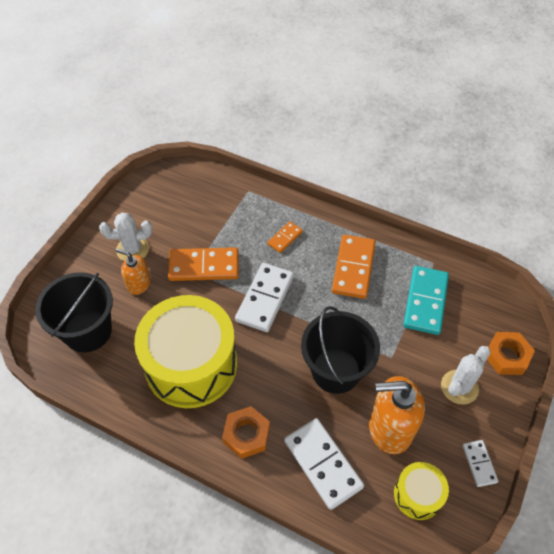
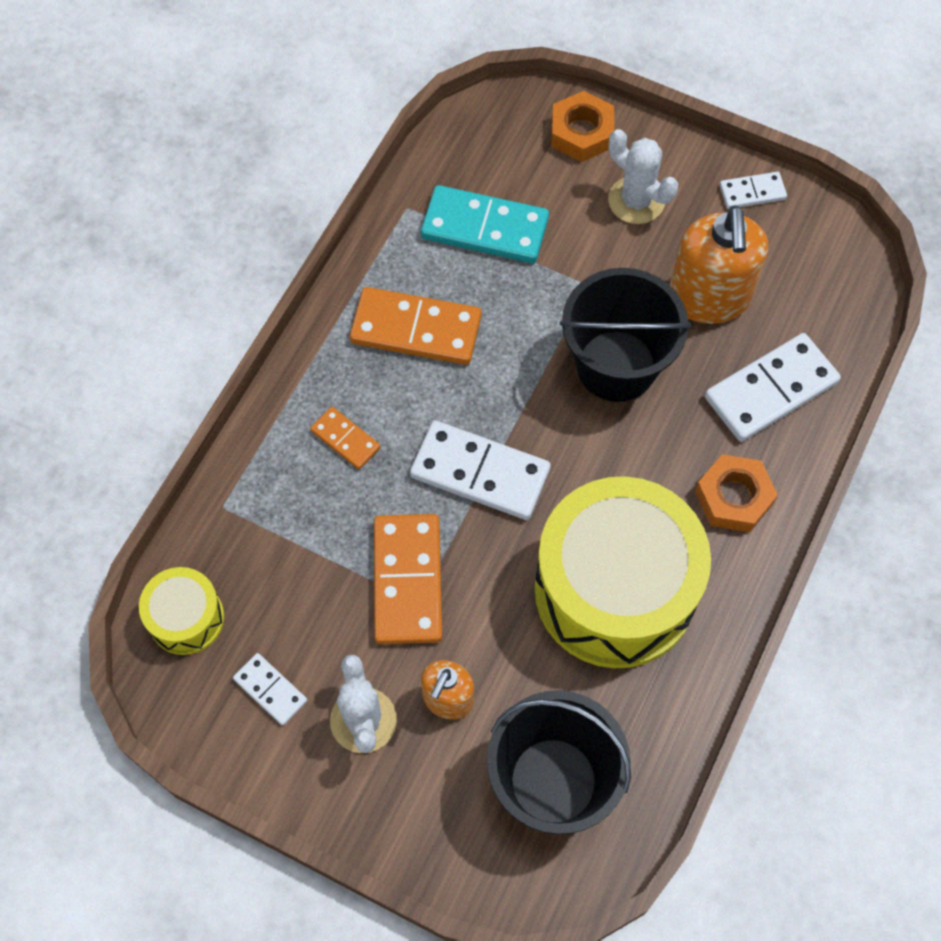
camera: 90 degrees left, 10 degrees up
yellow drum [394,462,449,520] -> yellow drum moved to [139,567,224,655]
none -> white domino [233,653,307,726]

